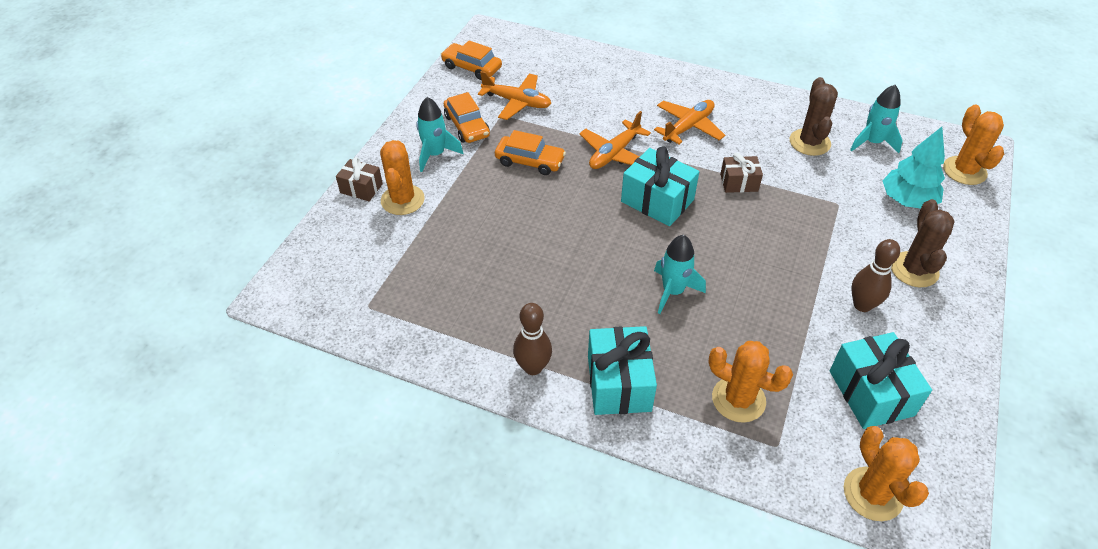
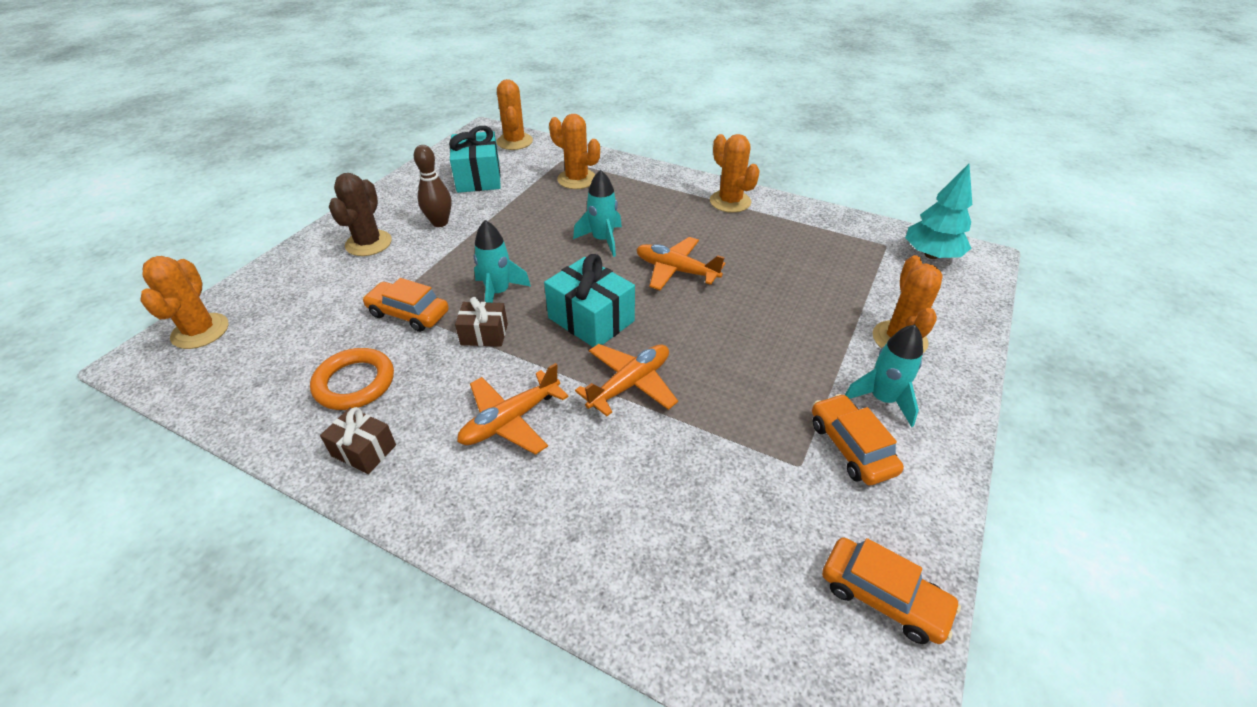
camera: 175 degrees left, 5 degrees down
brown gift [336,157,383,201] -> brown gift moved to [320,407,396,474]
orange plane [478,71,551,120] -> orange plane moved to [636,237,725,290]
orange car [495,130,566,175] -> orange car moved to [362,278,449,332]
brown bowling pin [513,303,552,375] -> orange cactus [710,134,760,213]
turquoise gift [588,326,657,415] -> none
brown cactus [790,77,838,156] -> orange ring [310,348,394,410]
turquoise rocket [850,85,903,153] -> turquoise rocket moved to [474,220,531,303]
turquoise tree [882,127,945,209] -> turquoise tree moved to [905,164,972,259]

